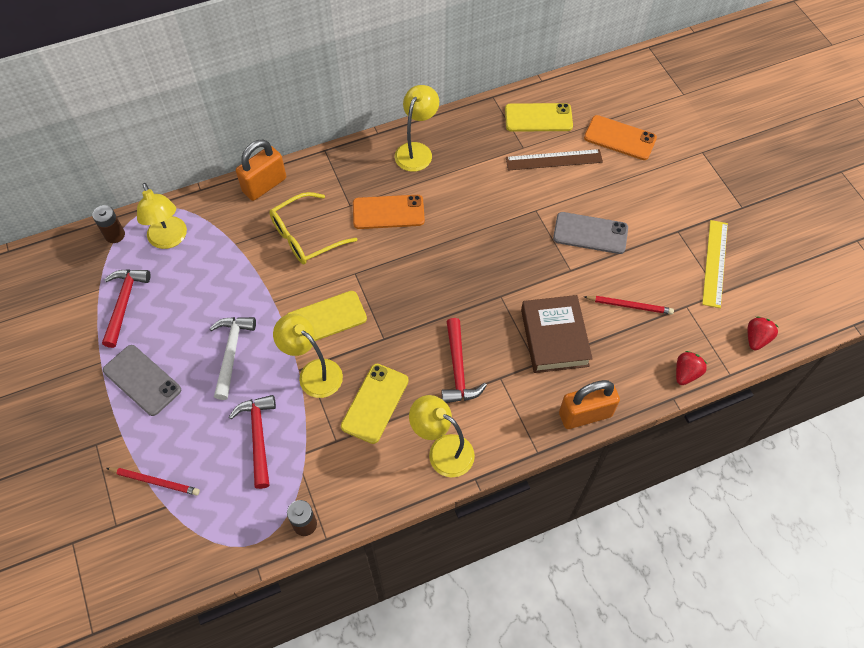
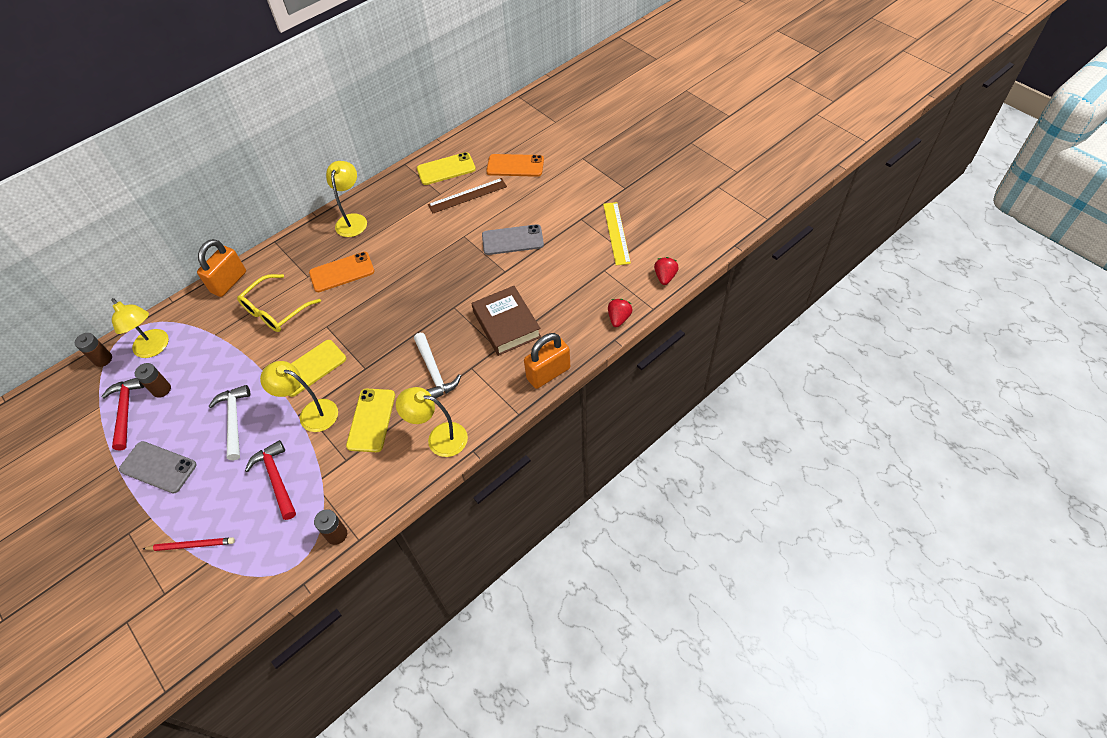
camera: 15 degrees left, 5 degrees down
red hammer [442,318,487,403] -> white hammer [414,333,461,398]
red pencil [584,296,674,315] -> none
none -> brown battery [135,363,171,398]

